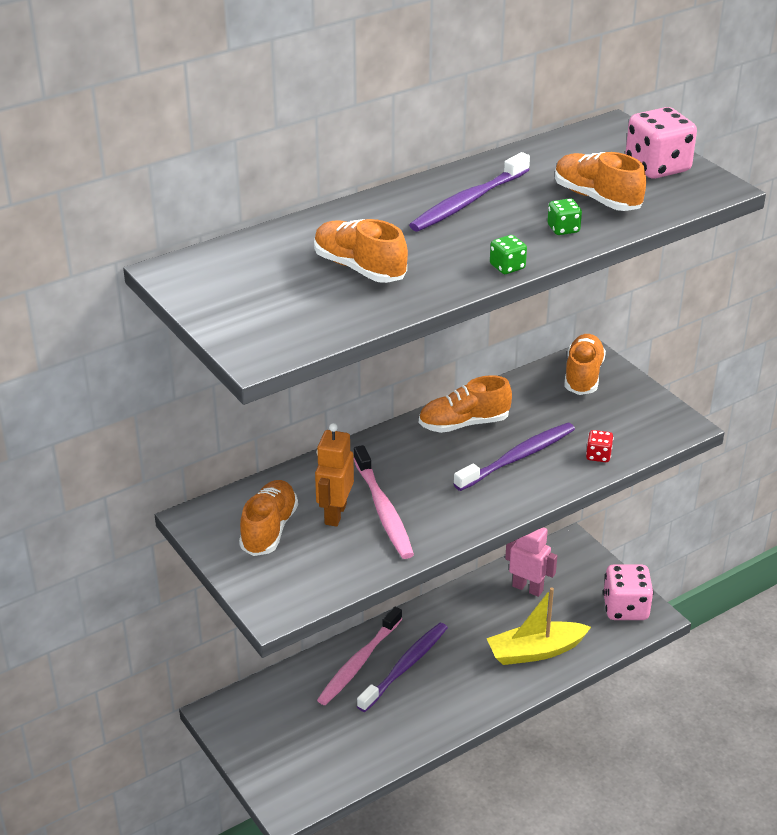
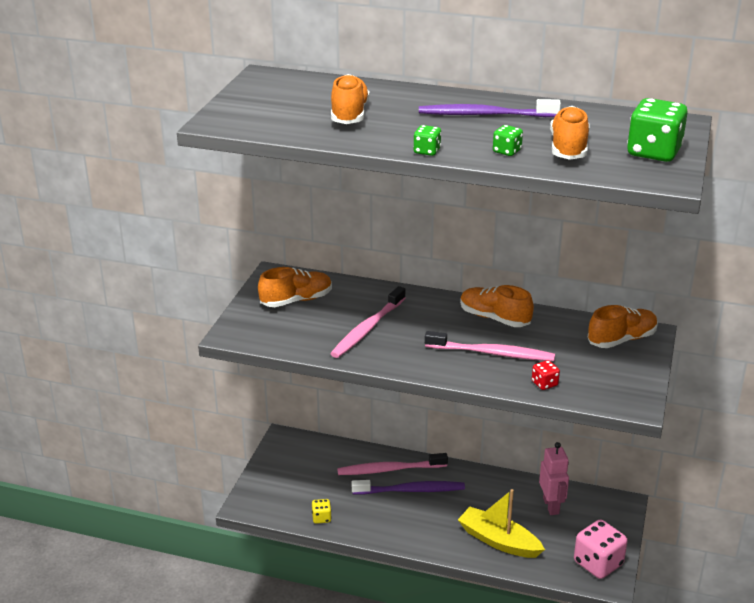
camera: 50 degrees right, 5 degrees down
orange robot [315,423,354,527] -> none
purple toothbrush [454,423,575,491] -> pink toothbrush [425,331,555,361]
pink dice [625,107,697,179] -> green dice [627,98,688,162]
none -> yellow dice [312,499,332,524]

